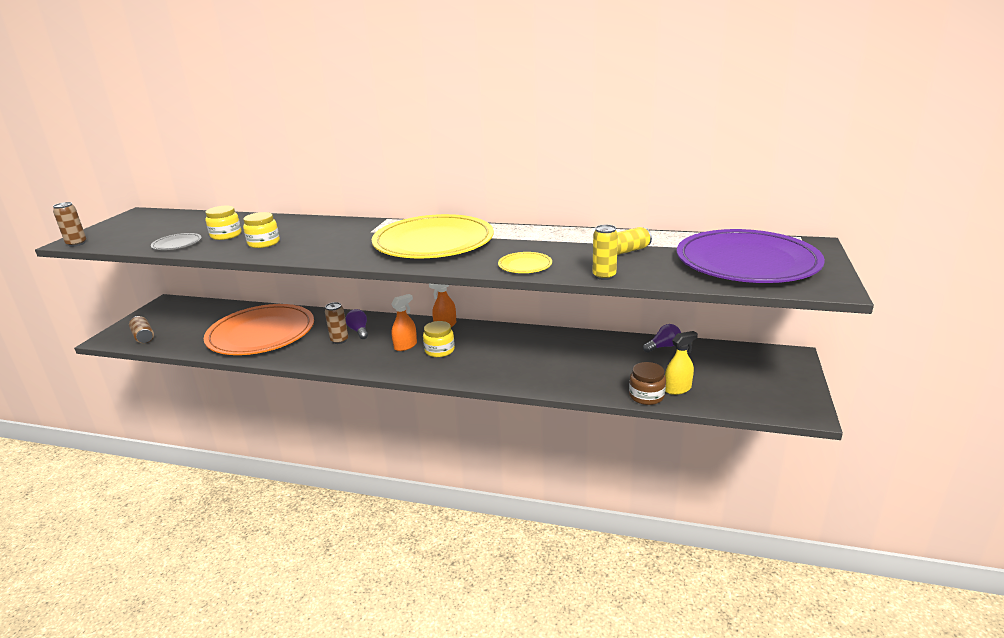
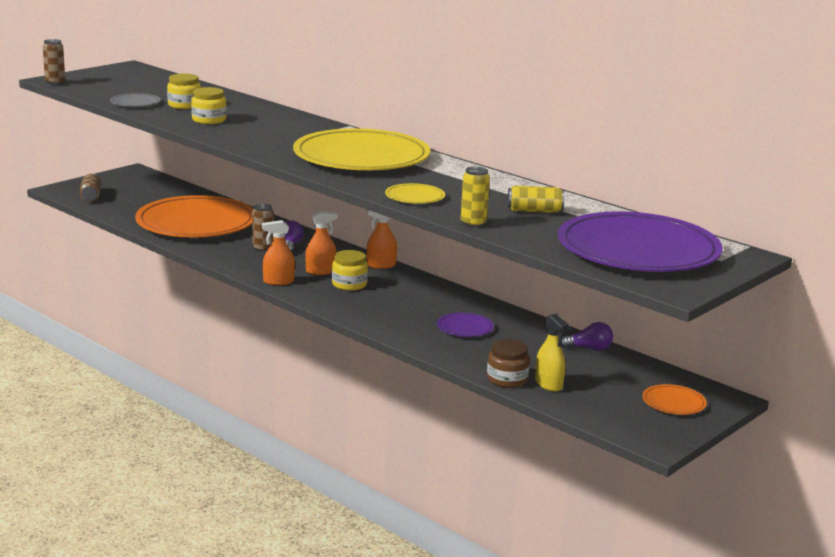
camera: 25 degrees right, 5 degrees down
yellow spray bottle [665,331,698,395] -> yellow spray bottle turned 60 degrees clockwise [535,314,569,392]
none -> orange spray bottle [262,220,295,285]
none -> purple plate [437,313,494,337]
none -> orange plate [642,384,707,415]

